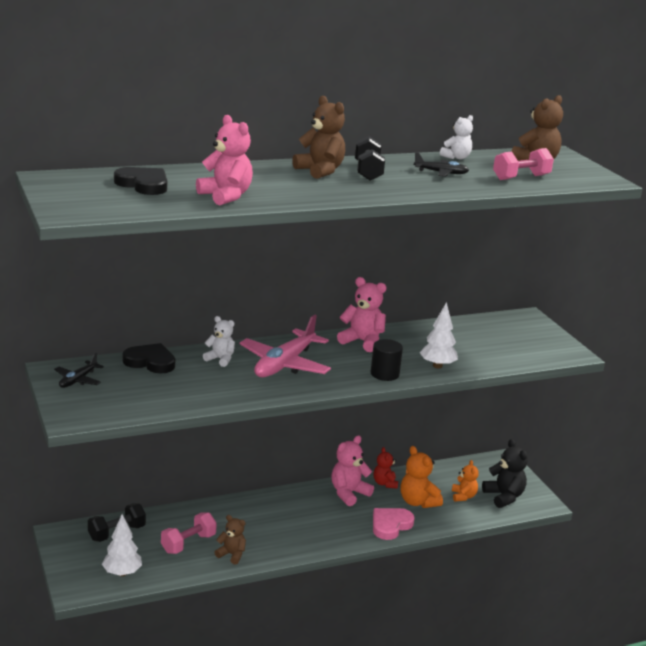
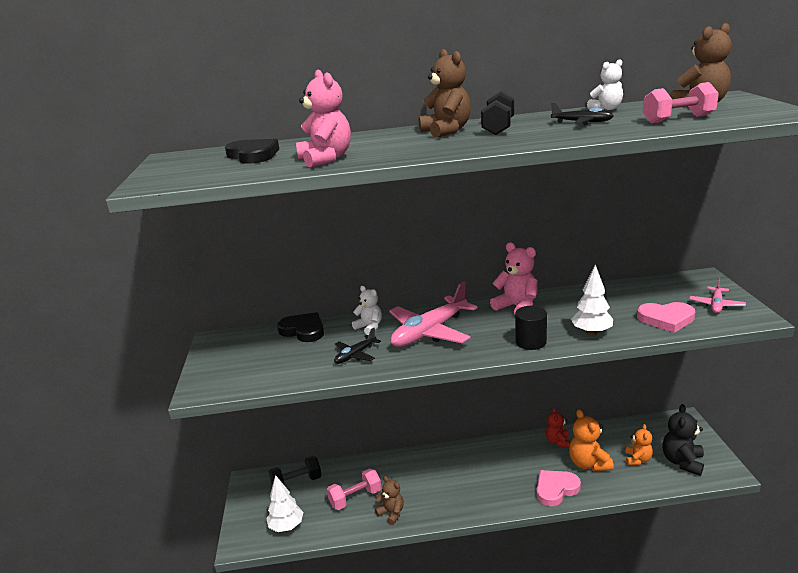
camera: 20 degrees right, 0 degrees up
black plane [54,353,104,388] -> black plane moved to [334,328,381,364]
pink teddy bear [331,436,374,506] -> none
black teddy bear [482,439,528,508] -> black teddy bear turned 150 degrees counterclockwise [662,404,704,476]
none -> pink heart [637,302,695,333]
none -> pink plane [690,278,746,313]

